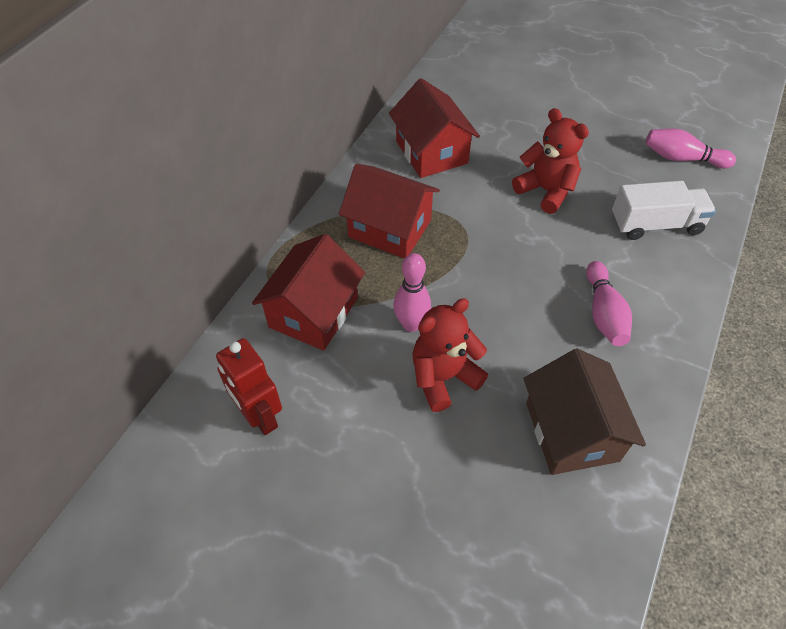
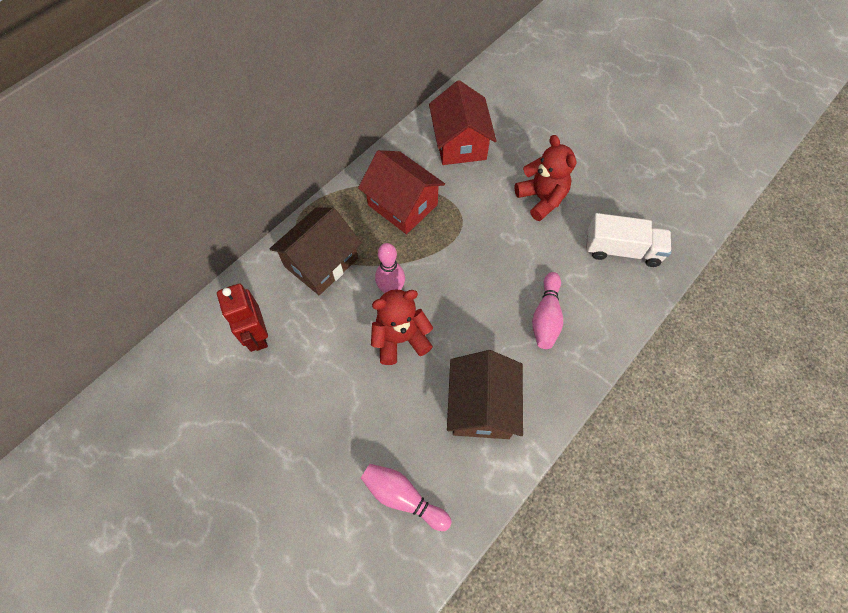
camera: 15 degrees right, 10 degrees up
red house [252,234,365,351] -> brown house [270,207,362,295]
pink bowling pin [645,129,736,168] -> pink bowling pin moved to [361,464,451,531]

